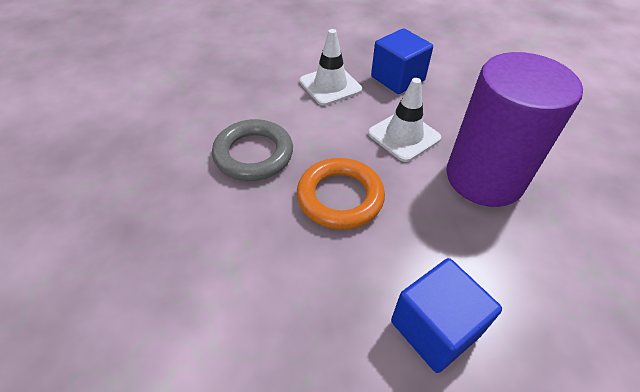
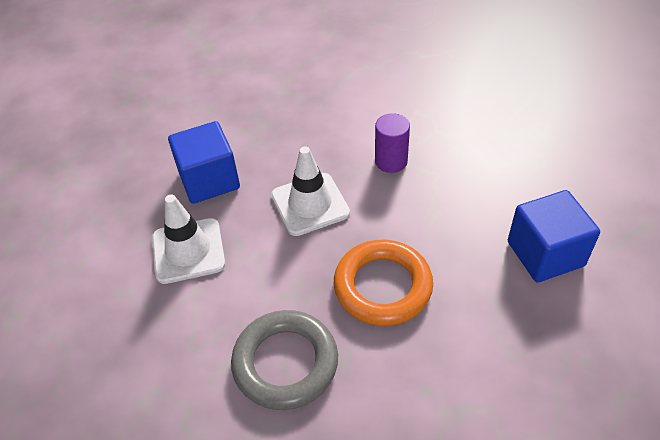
camera: 70 degrees left, 0 degrees up
purple cylinder [446,52,583,207] -> purple cylinder [375,113,410,173], size x0.42

